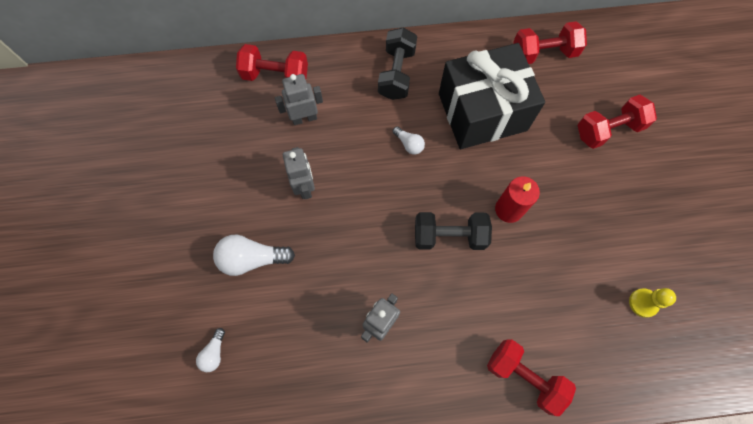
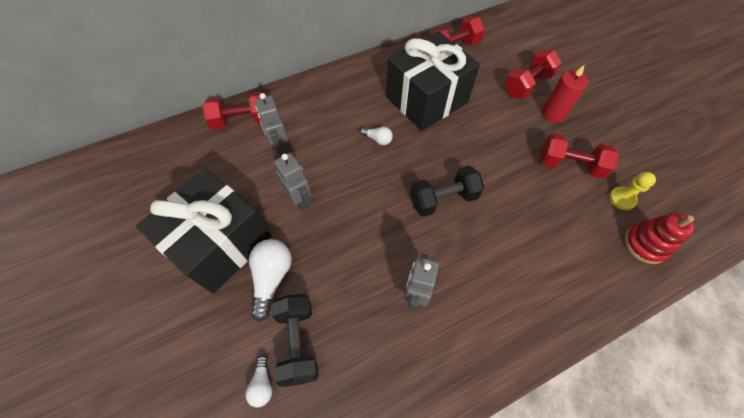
camera: 20 degrees left, 10 degrees down
white light bulb [213,235,295,276] -> white light bulb turned 120 degrees clockwise [249,239,292,322]
grey robot [275,74,323,125] -> grey robot turned 75 degrees counterclockwise [255,93,288,155]
black dumbbell [378,28,417,100] -> black dumbbell moved to [271,294,319,387]
red dumbbell [487,339,576,416] -> red dumbbell moved to [540,133,619,179]
red candle [495,176,540,223] -> red candle moved to [542,65,588,123]
none -> black gift [136,169,271,294]
none -> red stacking toy [624,213,694,264]

